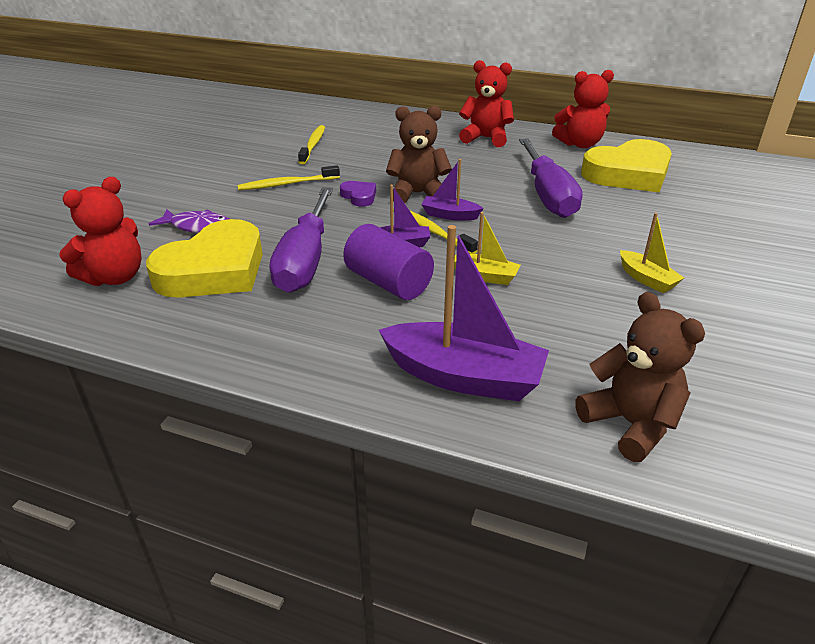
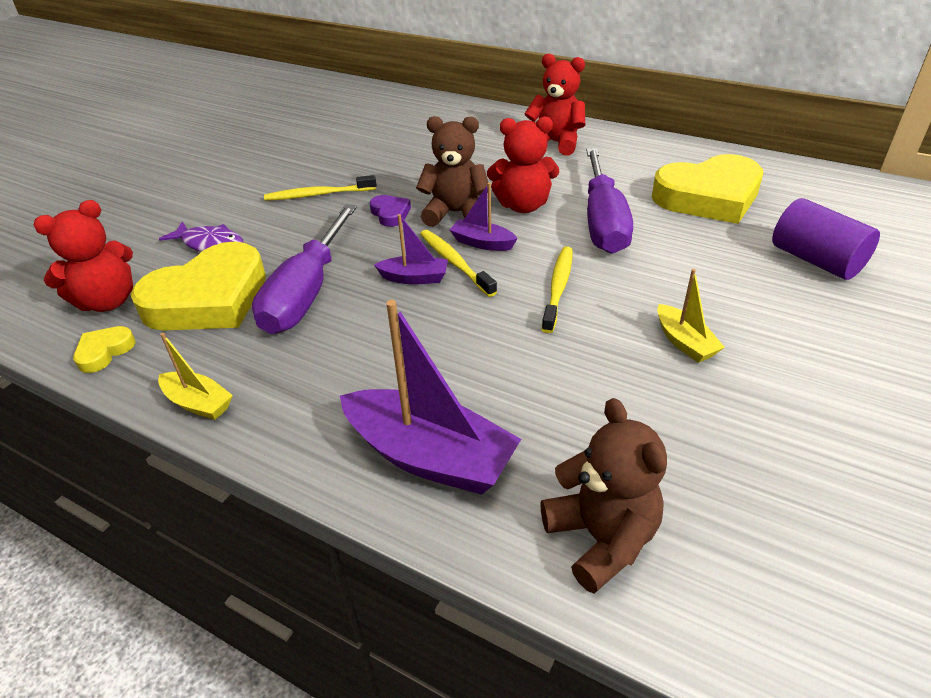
camera: 10 degrees right, 5 degrees up
yellow toothbrush [298,125,325,164] -> yellow toothbrush moved to [542,246,573,333]
purple cylinder [343,224,434,300] -> purple cylinder moved to [772,198,880,280]
yellow boat [454,212,520,285] -> yellow boat moved to [158,333,233,420]
red teddy bear [552,70,614,148] -> red teddy bear moved to [487,116,559,213]
none -> yellow heart [73,326,136,373]

